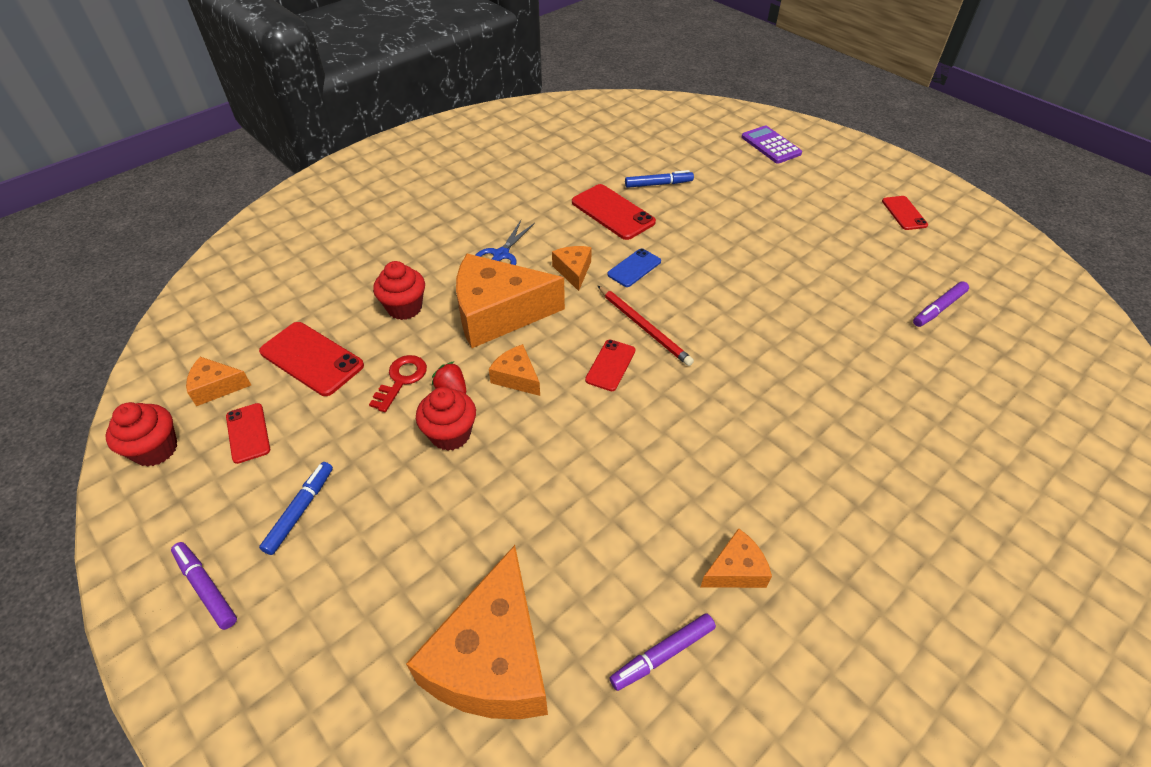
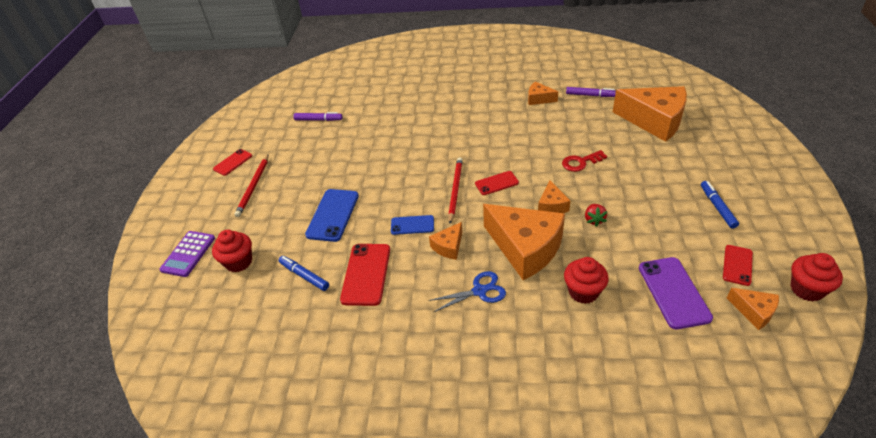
camera: 130 degrees left, 5 degrees down
purple marker [171,542,237,630] -> none
red phone [259,322,364,396] -> purple phone [639,257,713,329]
blue marker [259,462,333,555] -> blue marker turned 105 degrees clockwise [701,181,739,229]
red key [369,355,427,412] -> red key moved to [562,150,607,172]
orange cheese [406,545,548,719] -> orange cheese turned 60 degrees clockwise [613,86,687,142]
red cupcake [416,387,476,451] -> red cupcake moved to [212,230,252,272]
none -> red pencil [234,154,269,217]
none -> blue phone [305,189,359,242]

